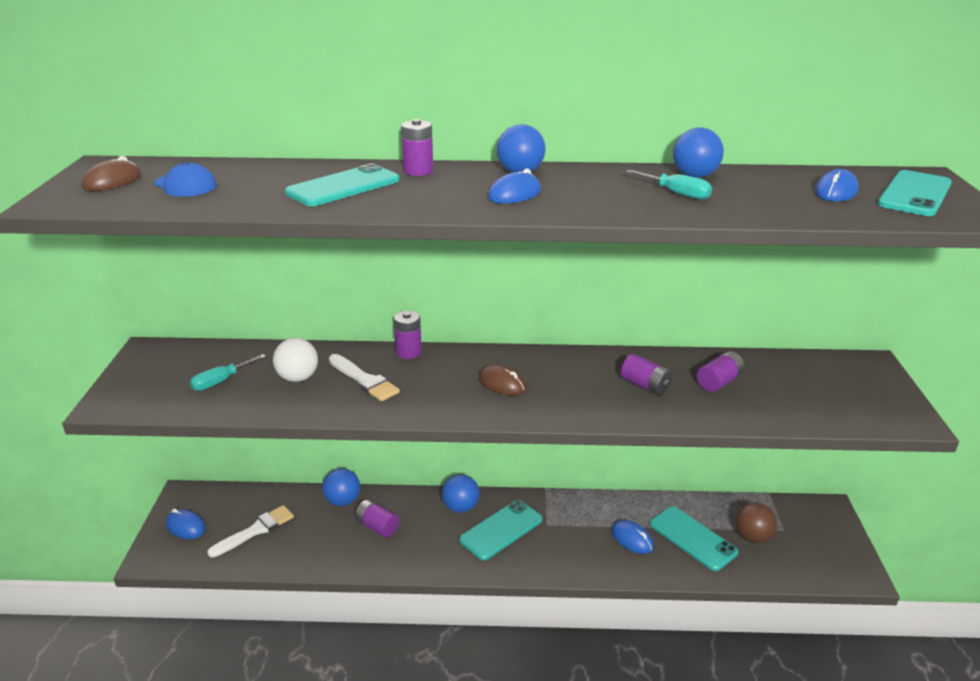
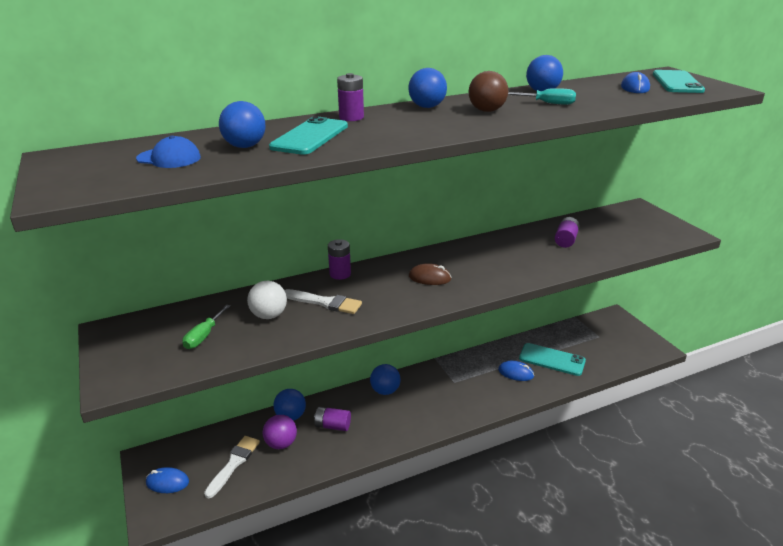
camera: 25 degrees left, 0 degrees up
brown mouse [82,156,141,191] -> none
turquoise screwdriver [190,354,266,391] -> green screwdriver [182,305,231,349]
turquoise phone [459,500,542,560] -> none
blue mouse [488,169,541,204] -> none
purple battery [621,354,673,396] -> none
brown ball [736,503,777,543] -> brown ball moved to [468,71,508,112]
none -> blue ball [219,101,266,148]
none -> purple ball [263,415,297,449]

